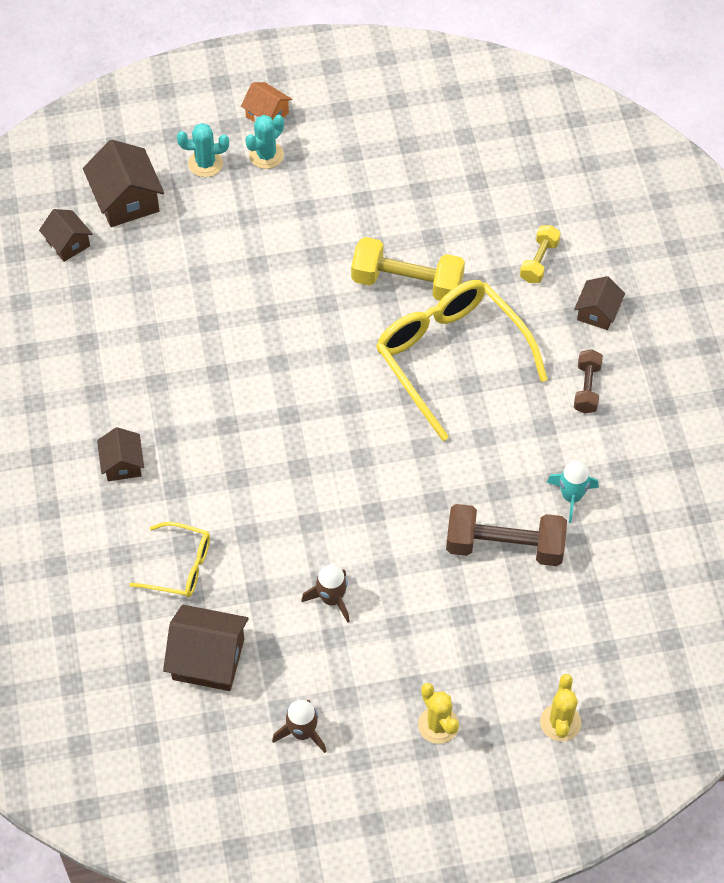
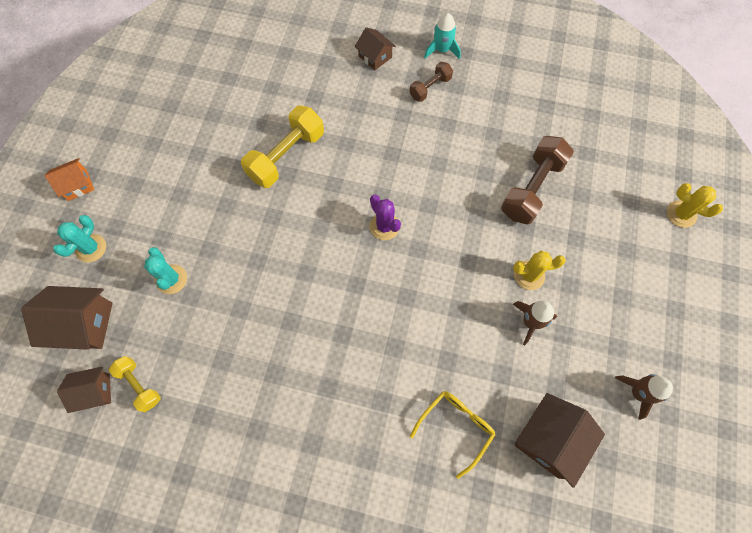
camera: 65 degrees left, 10 degrees up
brown house [97,427,144,481] -> none
turquoise cactus [245,115,284,169] -> turquoise cactus moved to [144,247,187,294]
yellow glasses [376,280,548,441] -> none
yellow cactus [418,683,459,744] -> yellow cactus moved to [513,251,566,290]
yellow dumbbell [520,225,561,283] -> yellow dumbbell moved to [109,356,161,412]
turquoise rocket [547,461,599,523] -> turquoise rocket moved to [424,13,461,60]
brown dumbbell [574,349,603,414] -> brown dumbbell turned 75 degrees counterclockwise [409,62,453,102]
none -> purple cactus [370,195,401,240]

